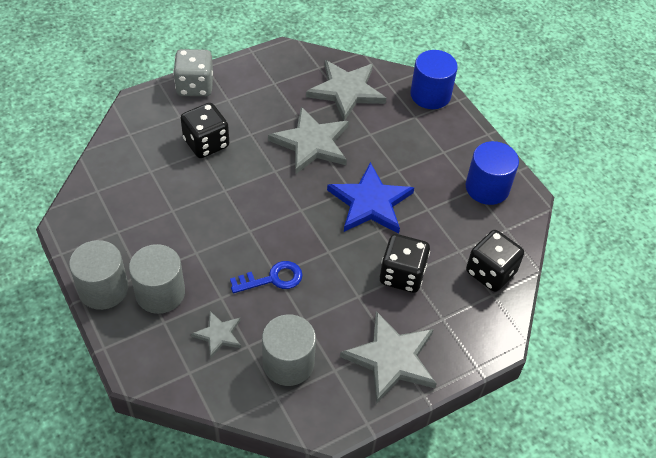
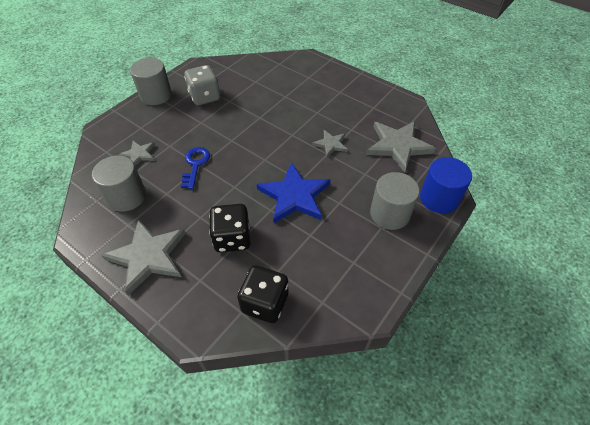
camera: 70 degrees right, 0 degrees up
grey cylinder [129,244,185,314] -> grey cylinder moved to [370,172,420,230]
grey dice [173,49,213,96] -> grey dice moved to [184,65,220,106]
black dice [181,103,229,158] -> none
blue key [230,261,303,293] -> blue key turned 135 degrees counterclockwise [181,147,210,189]
grey star [268,107,349,175] -> grey star [312,130,348,157], size x0.53
blue cylinder [466,141,519,205] -> none

